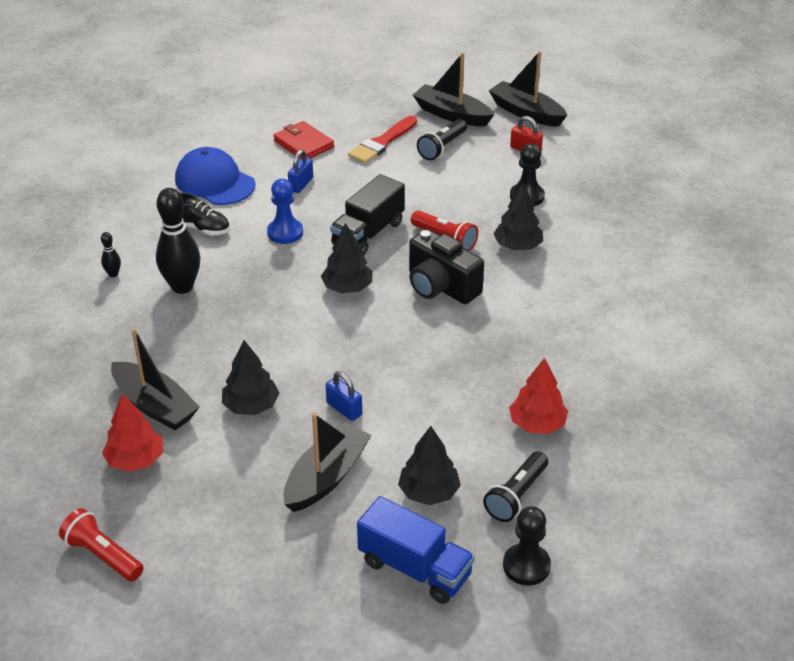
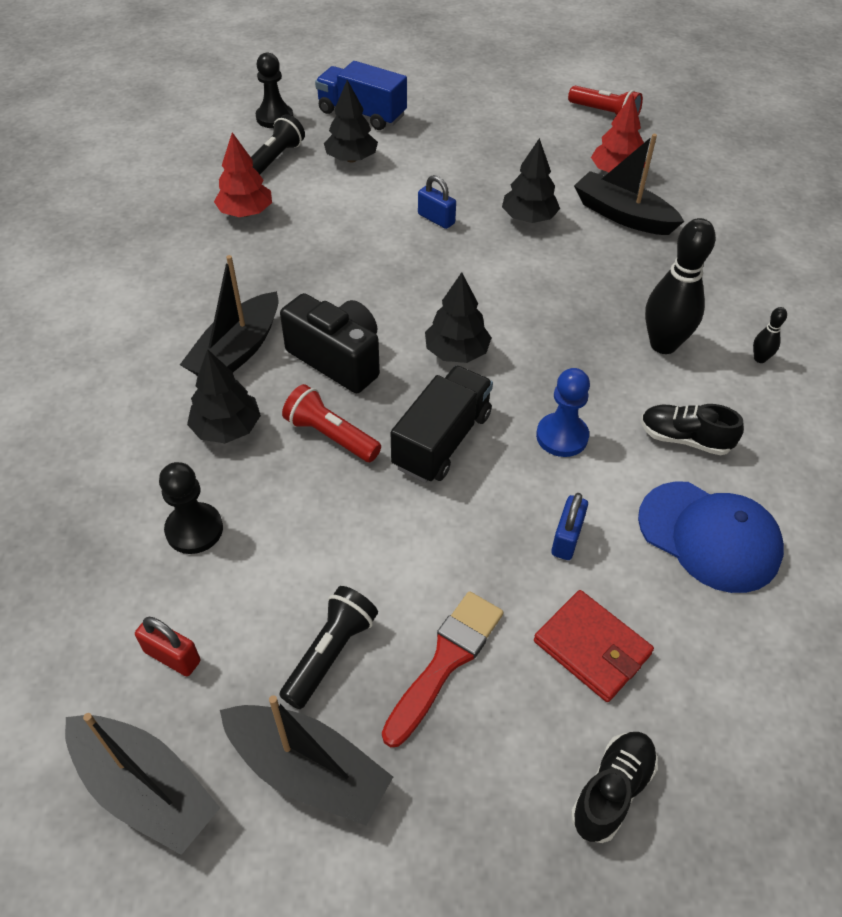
camera: 175 degrees right, 10 degrees up
black boat [284,413,372,512] -> black boat moved to [180,255,279,376]
none -> black shoe [571,732,658,843]

